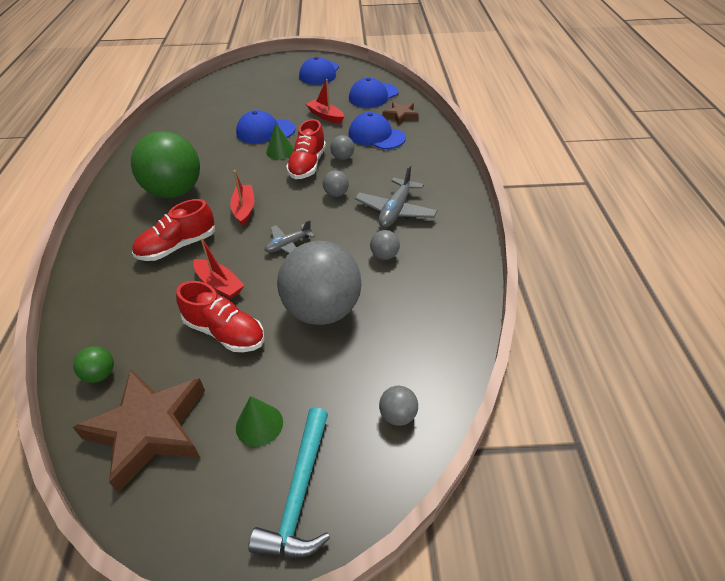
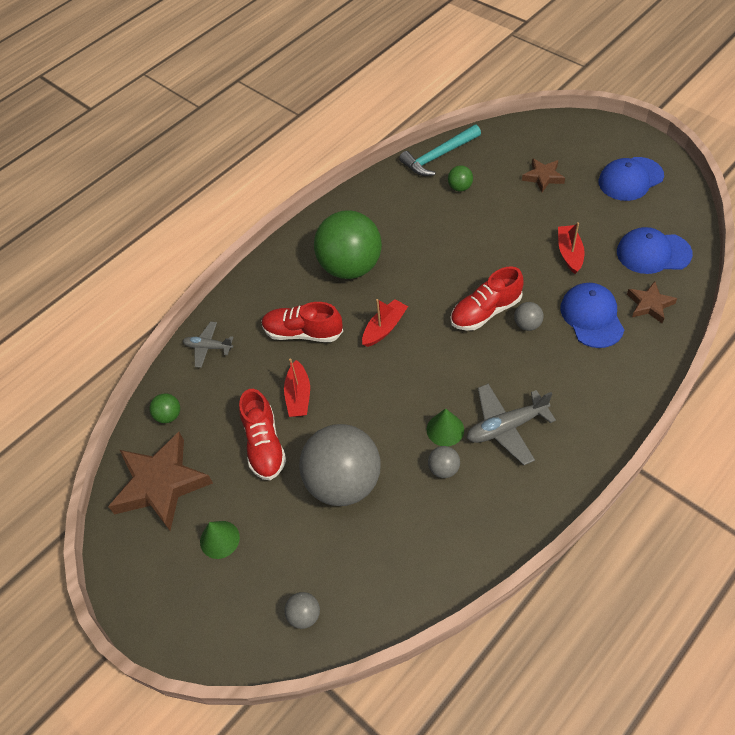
camera: 50 degrees right, 10 degrees up
blue cap [236,110,296,143] -> none
turquoise hammer [248,407,330,558] -> turquoise hammer moved to [399,124,481,176]
grey plane [264,220,315,253] -> grey plane moved to [183,322,233,368]
green cone [266,123,294,159] -> green cone moved to [427,408,464,446]
grey ball [323,170,349,197] -> none
none -> green ball [448,165,473,191]
none -> brown star [522,158,565,192]

